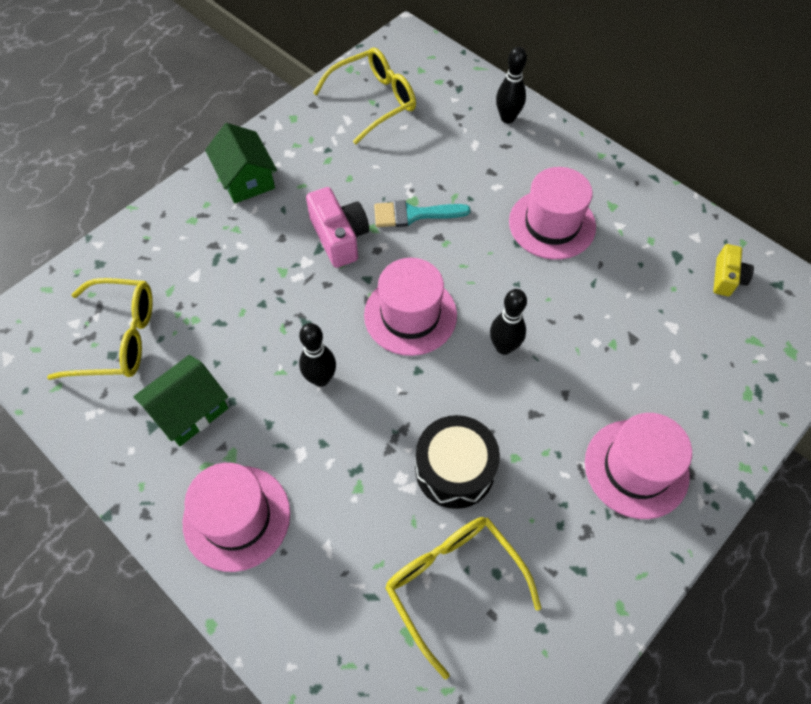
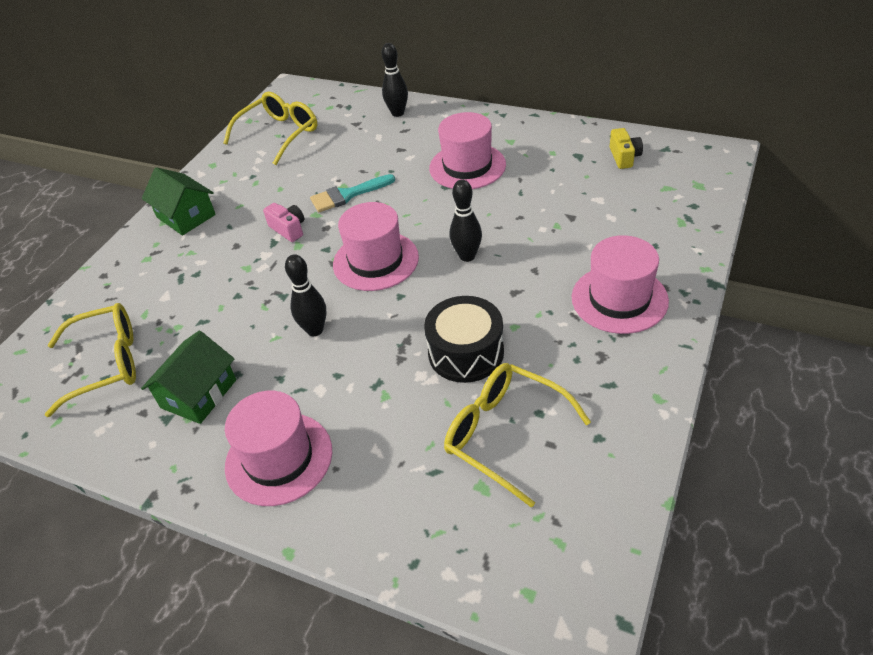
camera: 15 degrees left, 15 degrees down
pink camera [306,187,369,268] -> pink camera [263,203,304,242], size x0.63

